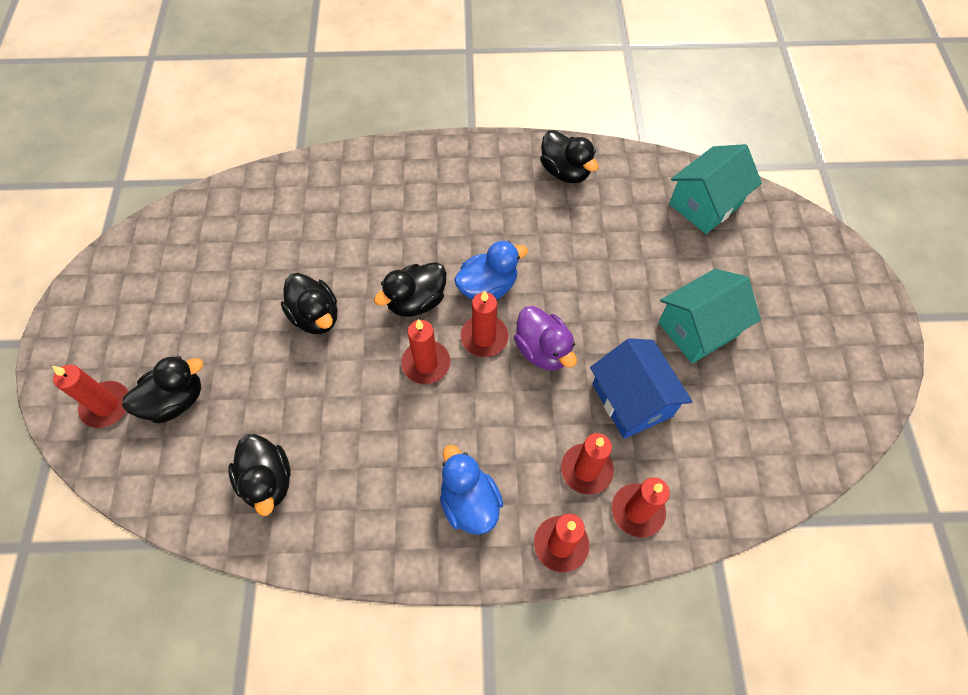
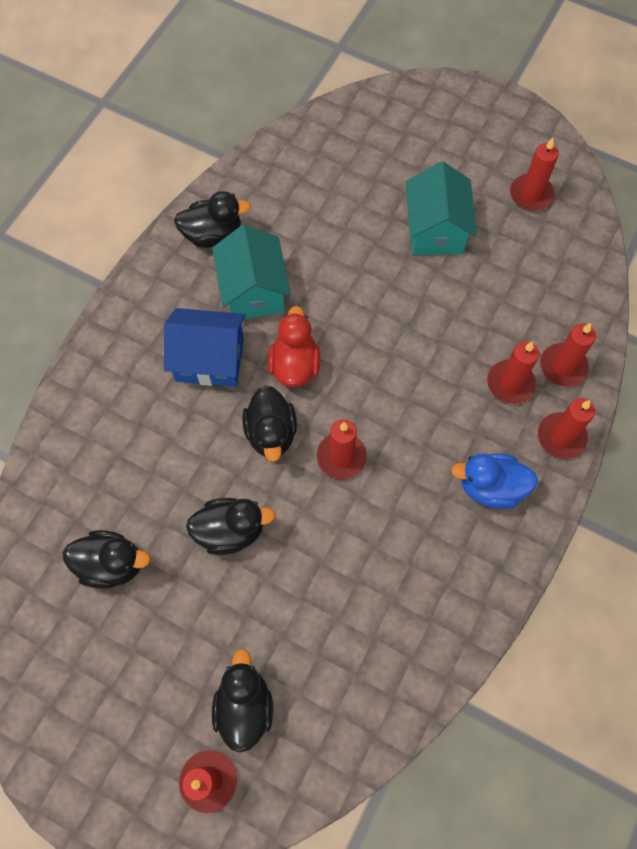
camera: 60 degrees left, 5 degrees up
black duck [228,434,291,516] -> black duck moved to [62,530,151,589]
blue duck [454,241,528,300] -> red duck [268,306,321,387]
red candle [460,290,509,357] -> red candle moved to [510,138,559,211]
purple duck [514,306,577,371] -> none
blue house [590,338,693,439] -> blue house moved to [164,308,245,387]
turquoise house [669,144,762,234] -> turquoise house moved to [212,225,291,319]

